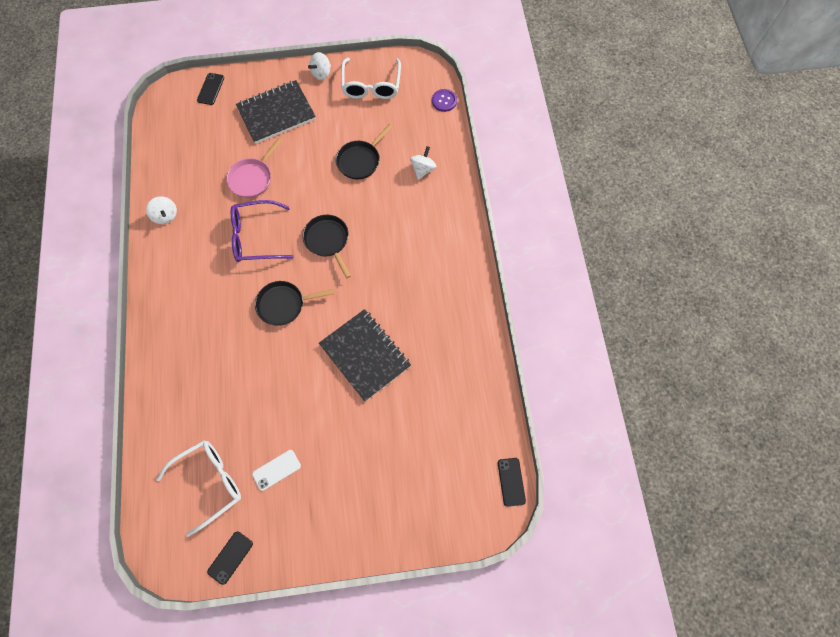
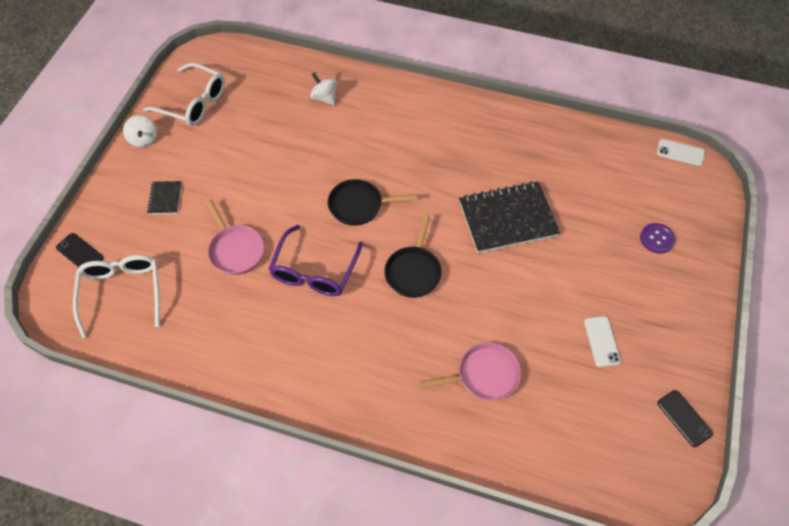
camera: 65 degrees left, 10 degrees down
white spinning top [146,196,177,224] -> none
white glasses [156,440,241,537] -> white glasses moved to [73,255,160,338]
black notebook [236,80,316,144] -> black notebook [147,181,182,214], size x0.46
black pan [336,124,393,180] -> none
purple button [432,89,457,112] -> purple button moved to [640,223,675,253]
black phone [498,458,526,507] -> white phone [657,139,705,166]
none -> pink pan [420,342,521,401]

